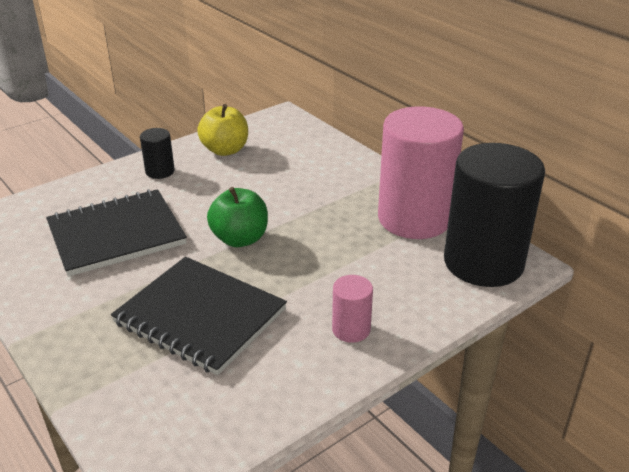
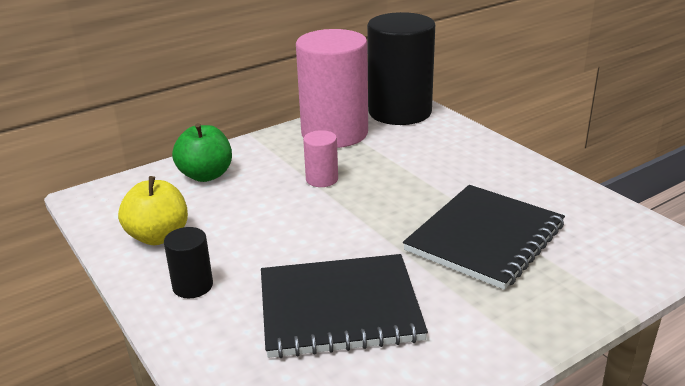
camera: 85 degrees left, 5 degrees down
black notebook [46,189,187,277] -> black notebook turned 75 degrees counterclockwise [261,254,428,358]
green apple [207,187,268,247] -> green apple moved to [172,123,232,182]
pink cylinder [332,275,373,343] -> pink cylinder moved to [303,130,338,187]

